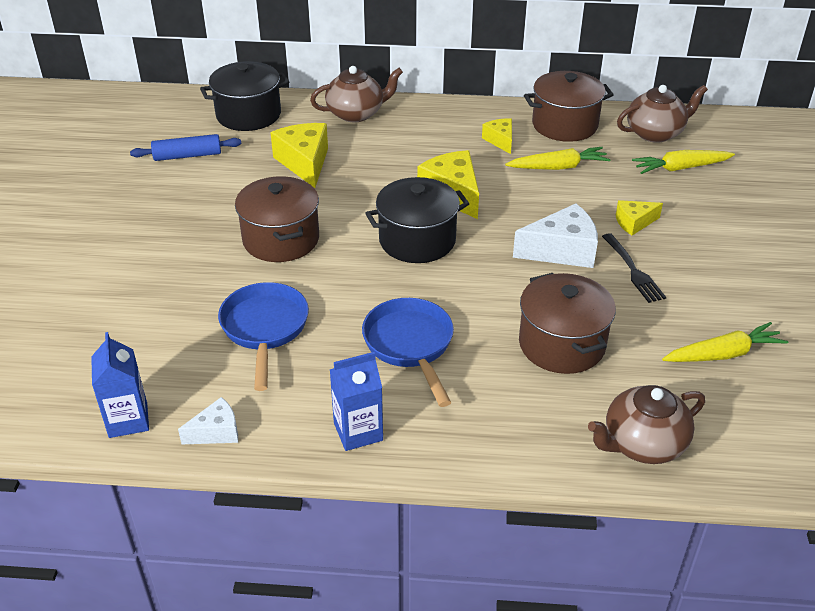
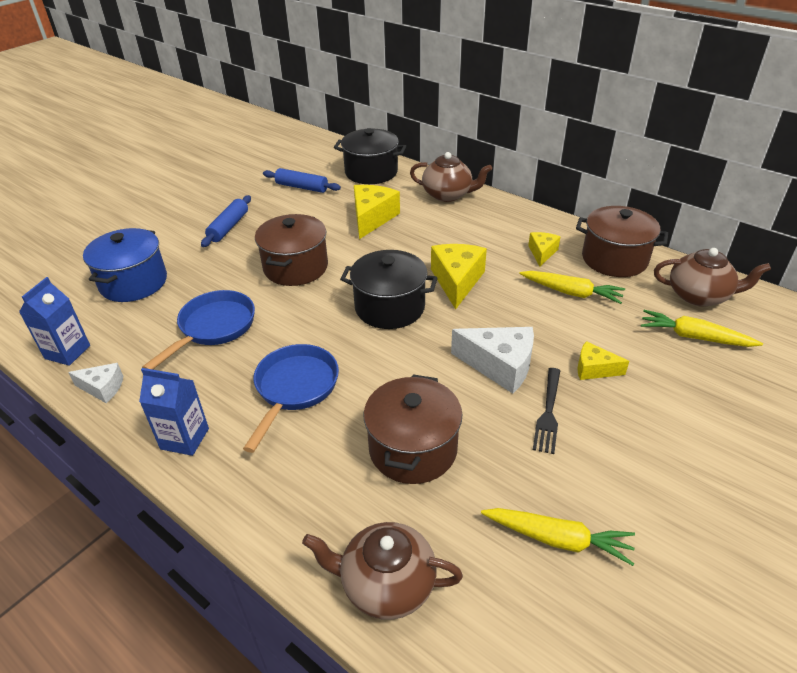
camera: 35 degrees right, 0 degrees up
none -> blue pot [83,228,167,302]
none -> blue rolling pin [201,195,251,247]

